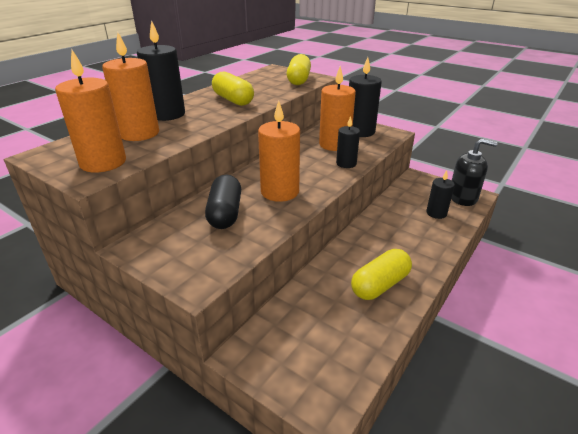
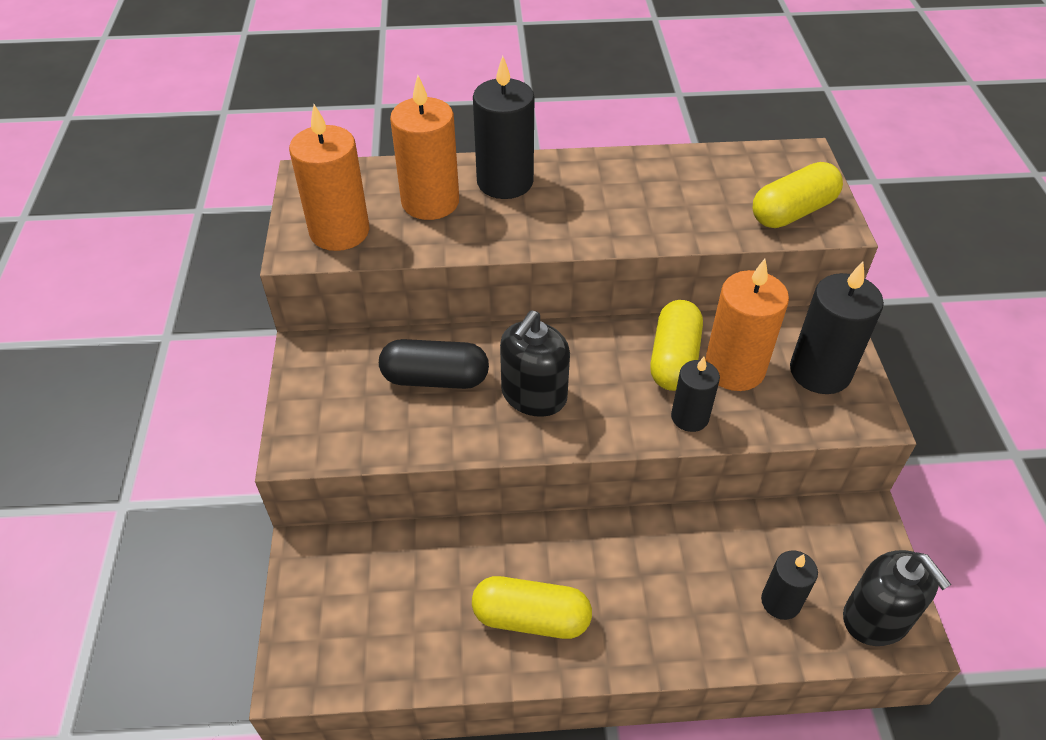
camera: 50 degrees right, 15 degrees up
black capsule [205,175,241,229] -> black capsule turned 45 degrees clockwise [379,339,489,389]
yellow capsule [212,72,254,106] -> yellow capsule moved to [650,300,703,391]
orange candle [258,101,300,202] -> black soap dispenser [500,310,570,417]

